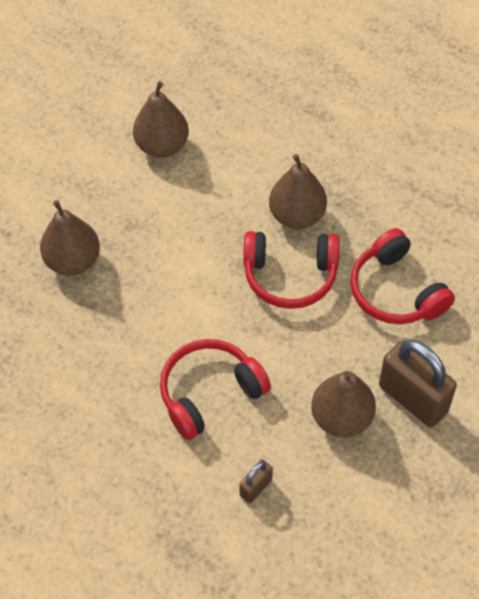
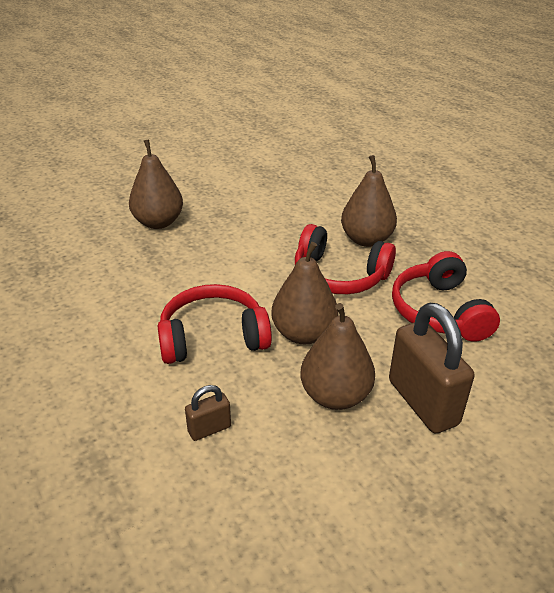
camera: 20 degrees right, 20 degrees down
brown pear [133,81,189,158] -> brown pear moved to [272,242,338,344]

